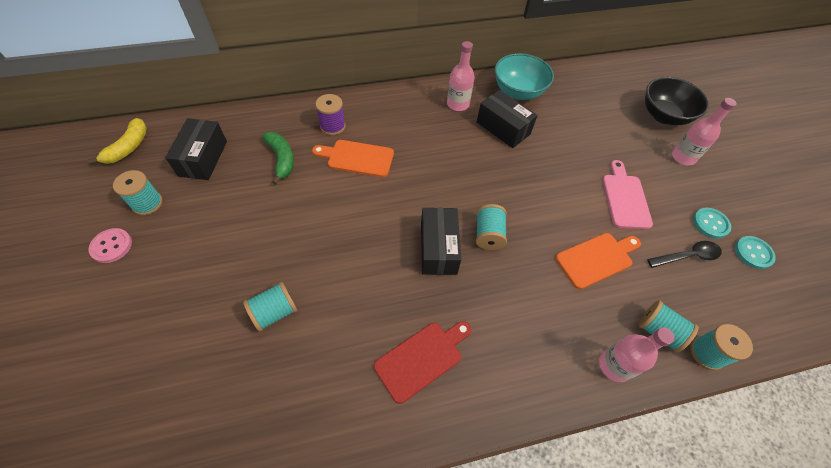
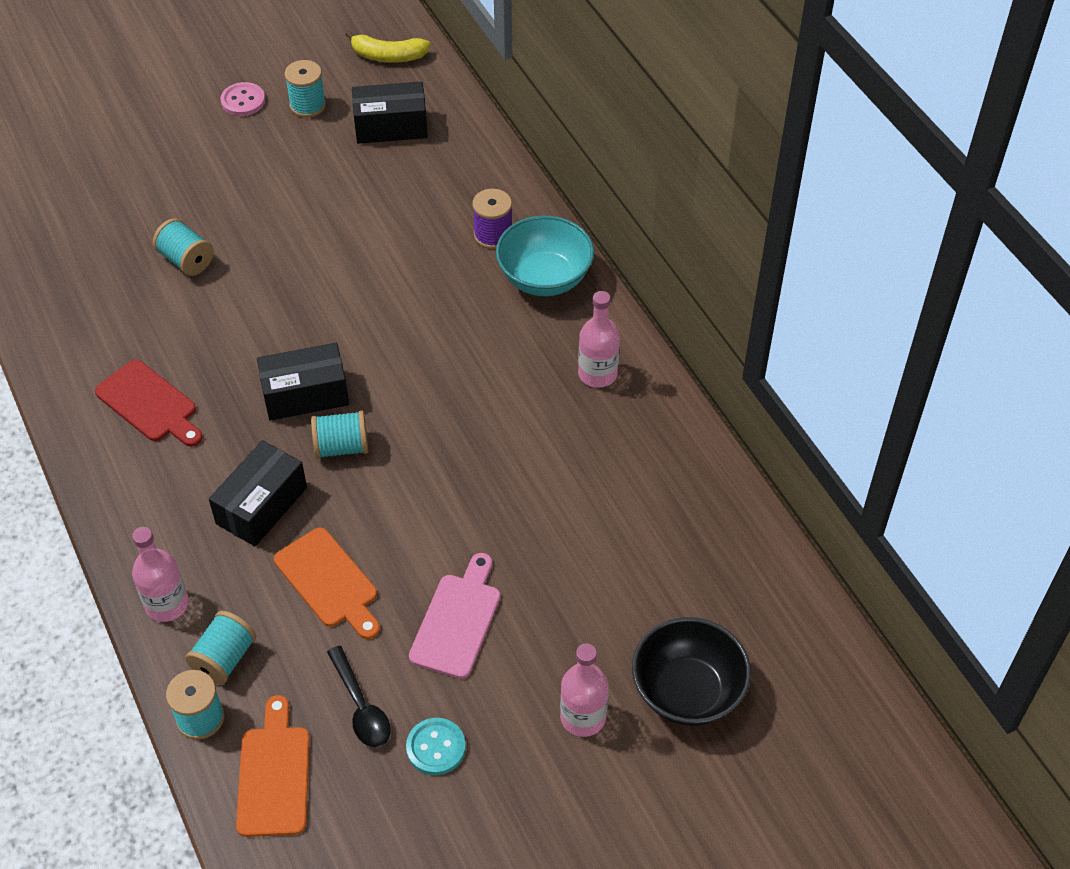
camera: 80 degrees right, 5 degrees down
green banana [262,132,294,185] -> none
orange cutting board [312,140,394,177] -> orange cutting board moved to [236,695,310,837]
black box [477,90,538,148] -> black box moved to [209,440,307,546]
turquoise bowl [495,53,554,100] -> turquoise bowl moved to [496,215,594,296]
pink cutting board [602,160,653,229] -> pink cutting board turned 60 degrees counterclockwise [409,553,500,679]
turquoise button [735,236,776,269] -> none

